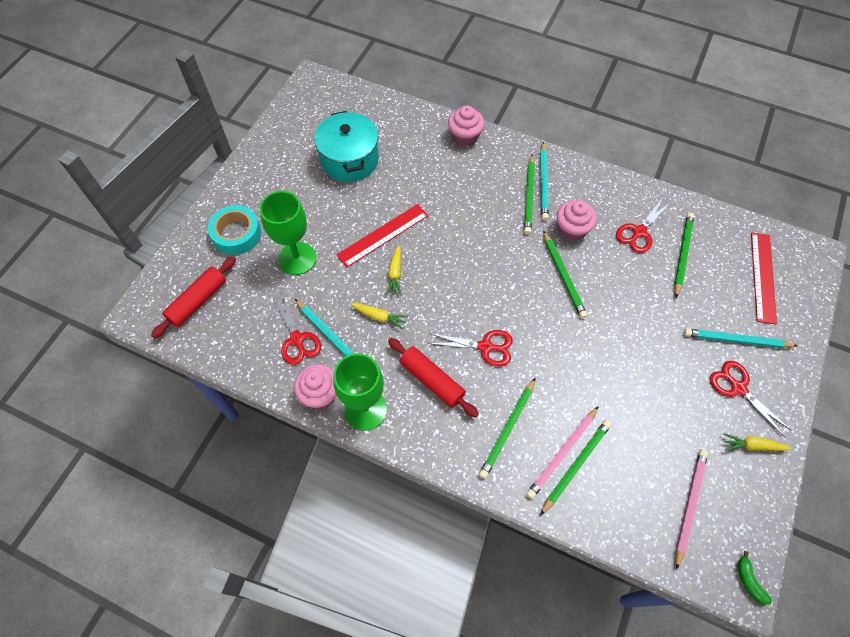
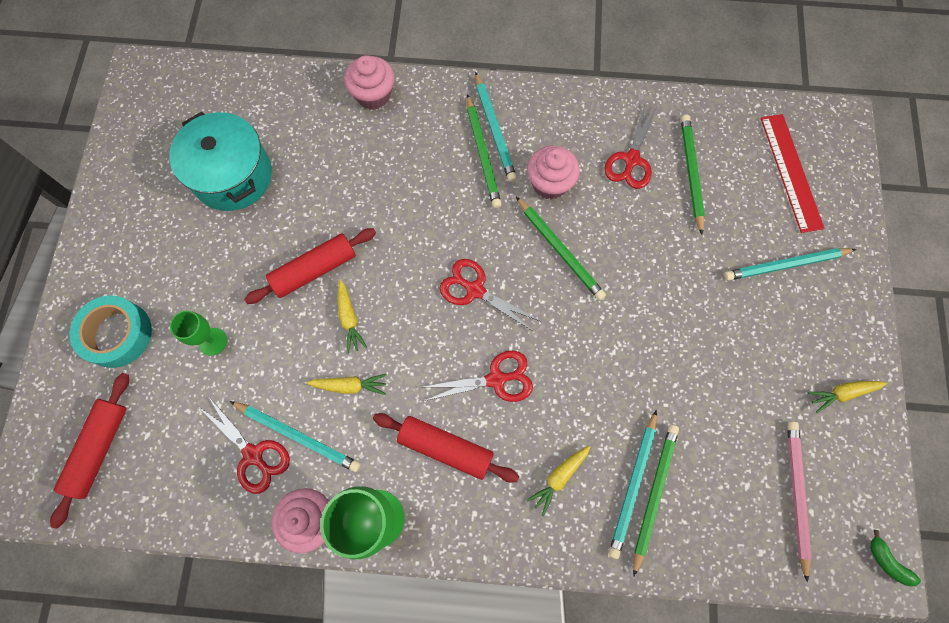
camera: 20 degrees left, 10 degrees up
green goblet [260,191,316,275] -> green goblet [170,311,227,356], size x0.55
red ruler [336,204,428,268] -> red rolling pin [244,228,376,304]
green pencil [479,377,536,479] -> yellow carrot [527,446,590,516]
pink pencil [526,406,599,499] -> turquoise pencil [608,410,657,559]
red scissors [710,361,791,437] -> red scissors moved to [439,259,540,332]

